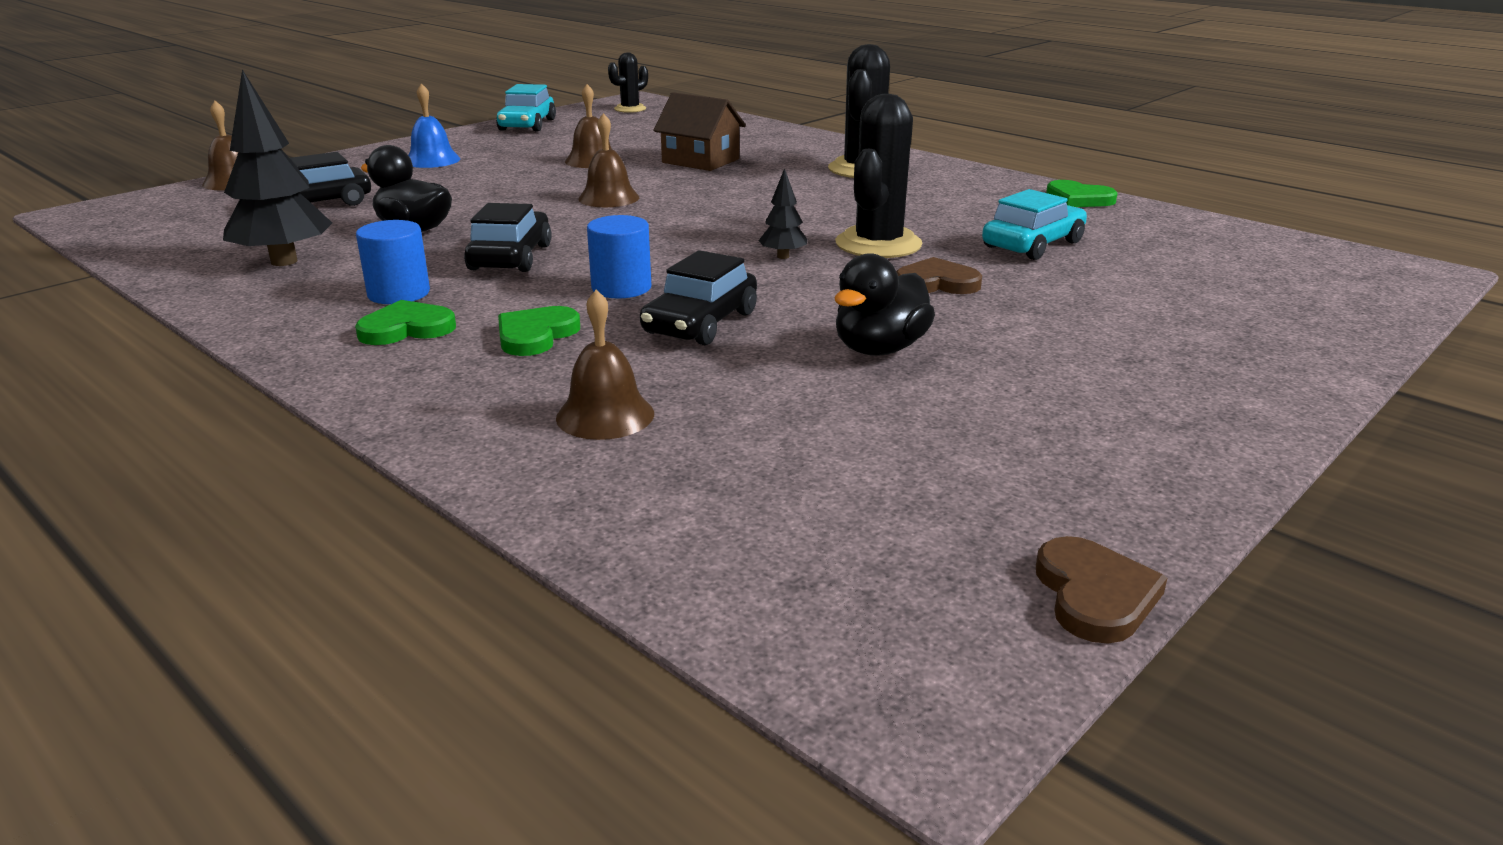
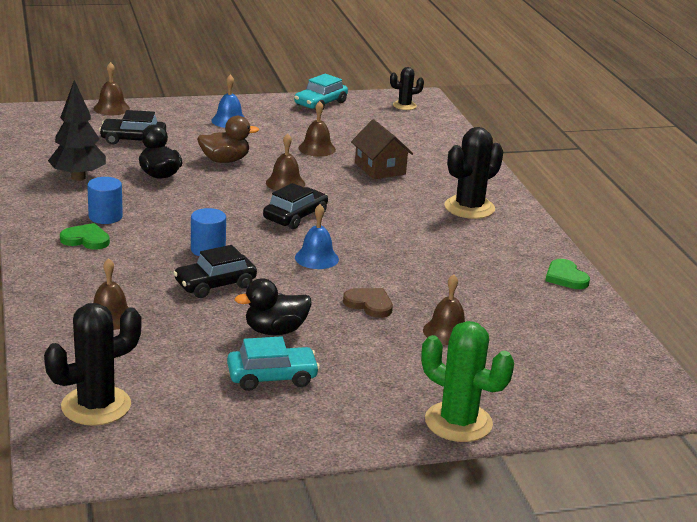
camera: 30 degrees right, 0 degrees up
black car [464,203,552,272] -> black car moved to [263,183,328,229]
green heart [498,306,580,356] -> none
black tree [758,168,807,259] -> blue bell [295,204,339,269]
black cactus [835,94,923,258] -> black cactus moved to [44,303,142,426]
turquoise car [982,189,1087,260] -> turquoise car moved to [227,336,320,391]
brown heart [1036,536,1167,644] -> none
none -> brown duck [197,116,259,163]
none -> green cactus [421,321,514,442]
none -> brown bell [423,274,465,345]

